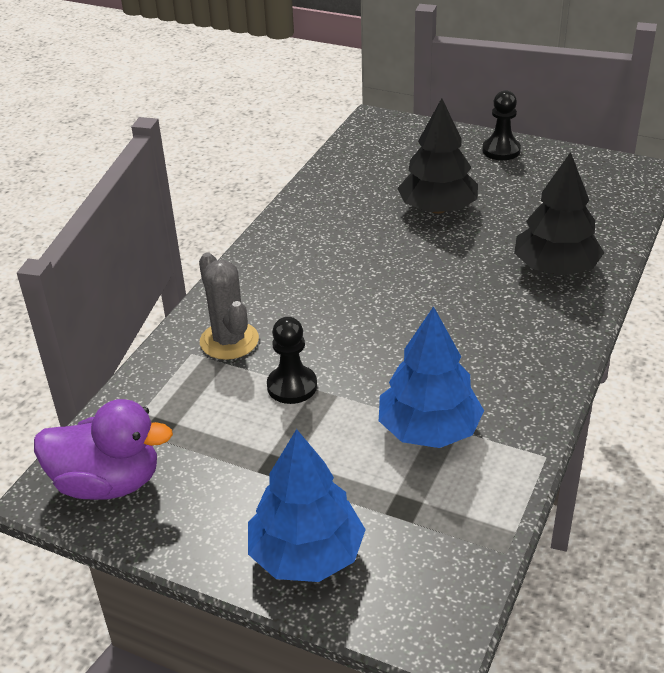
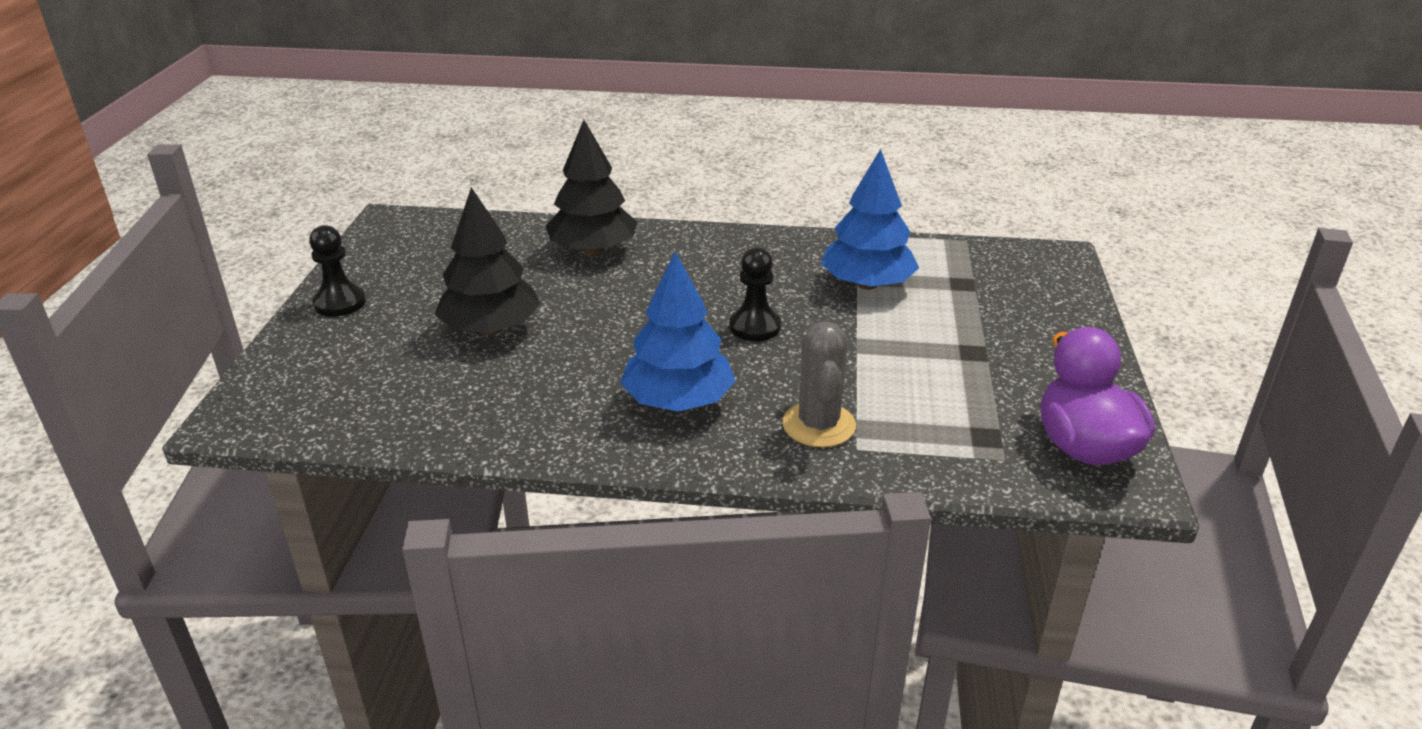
camera: 110 degrees left, 5 degrees down
grey cactus [199,252,259,360] -> grey cactus turned 45 degrees counterclockwise [782,321,856,447]
blue tree [248,429,366,582] -> blue tree moved to [620,251,736,412]
black pawn [267,317,317,404] -> black pawn moved to [729,247,781,341]

